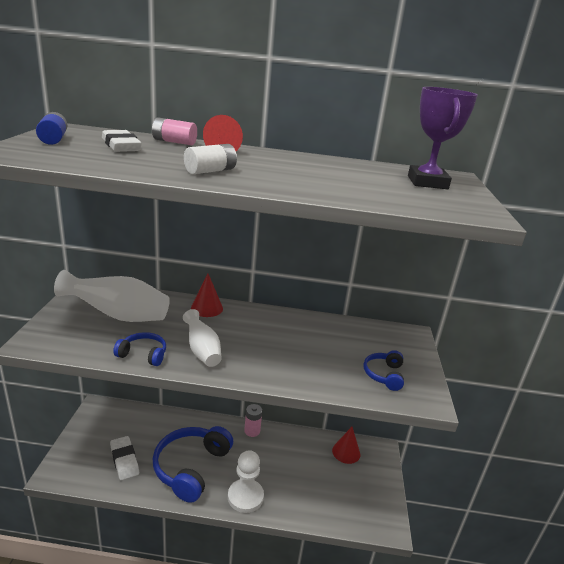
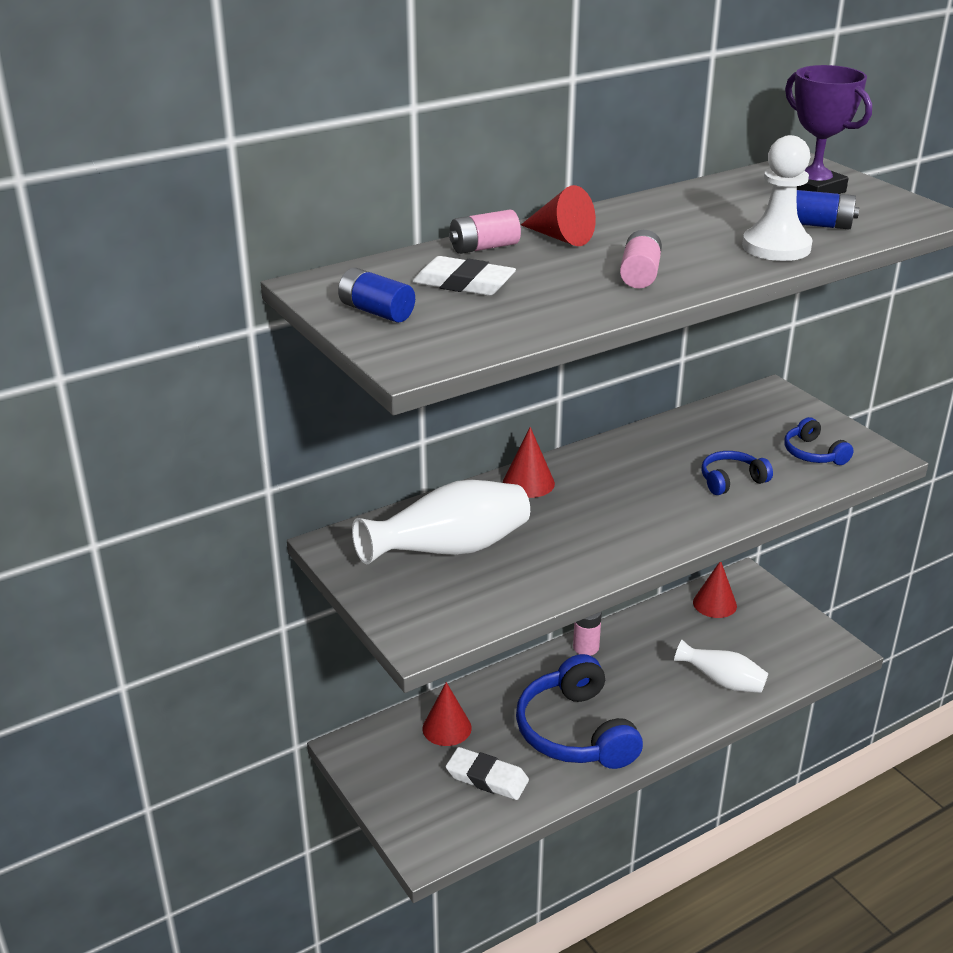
camera: 35 degrees left, 5 degrees up
blue headphones [113,332,166,366] -> blue headphones moved to [701,451,773,495]
white vase [183,309,222,367] -> white vase moved to [674,640,768,693]
white battery [184,144,237,174] -> pink battery [620,230,662,289]
white pawn [228,450,264,513] -> white pawn moved to [742,135,813,261]
none -> red cone [423,682,472,746]
none -> blue battery [797,190,859,229]

